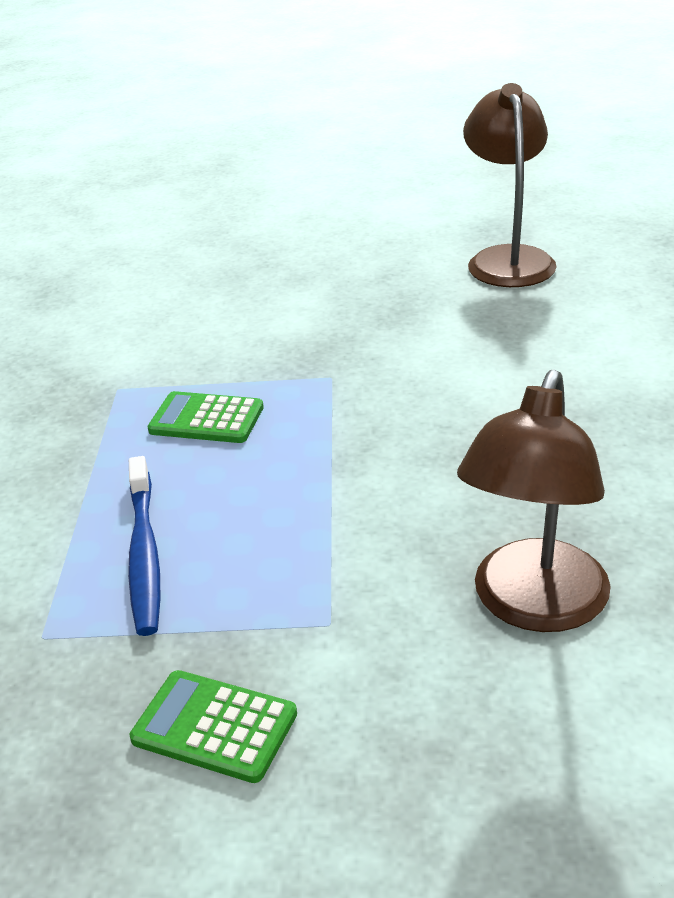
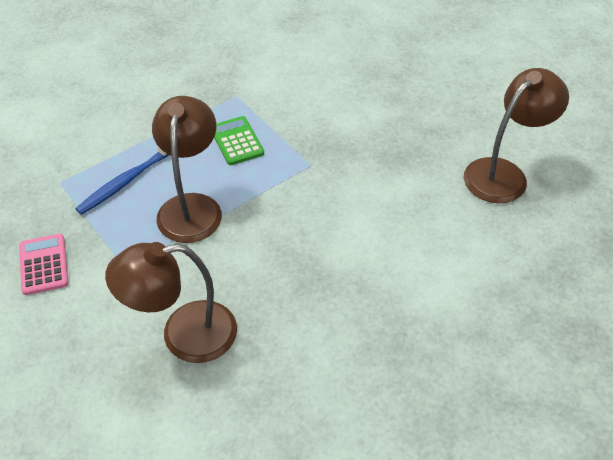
camera: 50 degrees right, 15 degrees up
green calculator [130,670,297,783] -> pink calculator [19,234,68,295]
none -> brown lamp [152,96,222,243]

